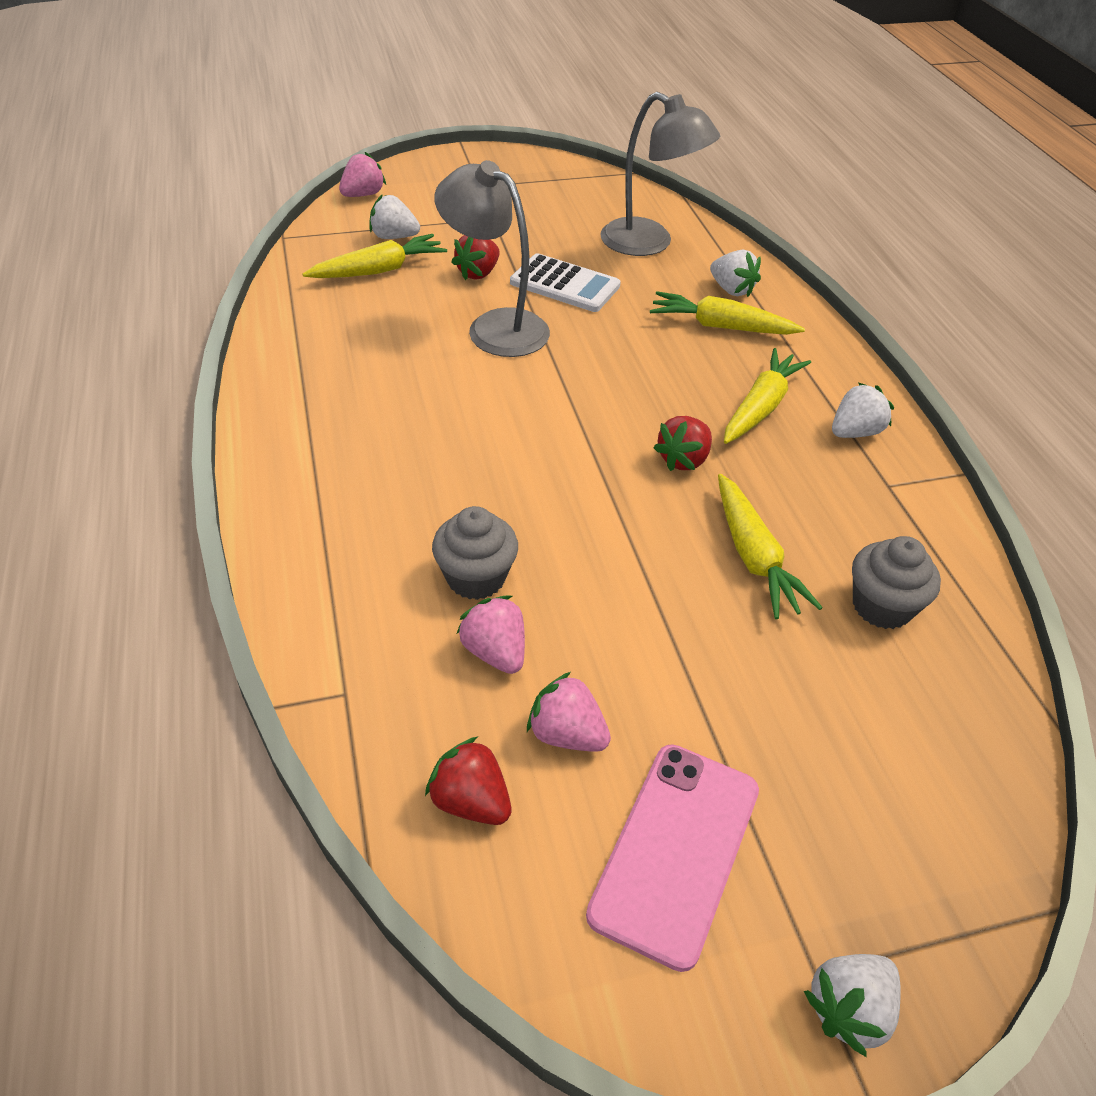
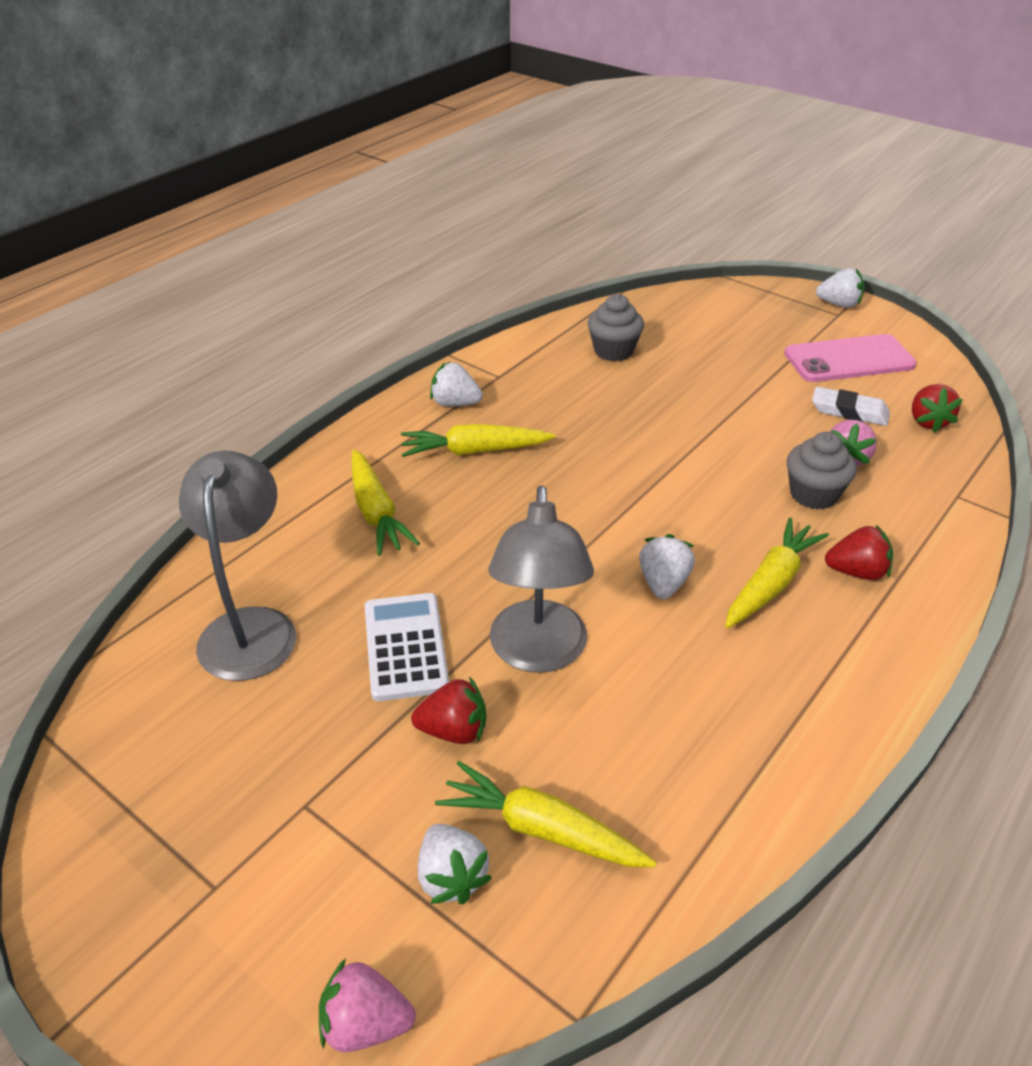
camera: 125 degrees left, 5 degrees down
pink strawberry [527,672,611,752] -> white eraser [812,387,890,426]
red strawberry [654,416,712,471] -> red strawberry moved to [825,525,893,580]
white strawberry [710,250,761,297] -> white strawberry moved to [639,534,695,599]
yellow carrot [718,474,823,619] -> yellow carrot moved to [725,518,829,628]

